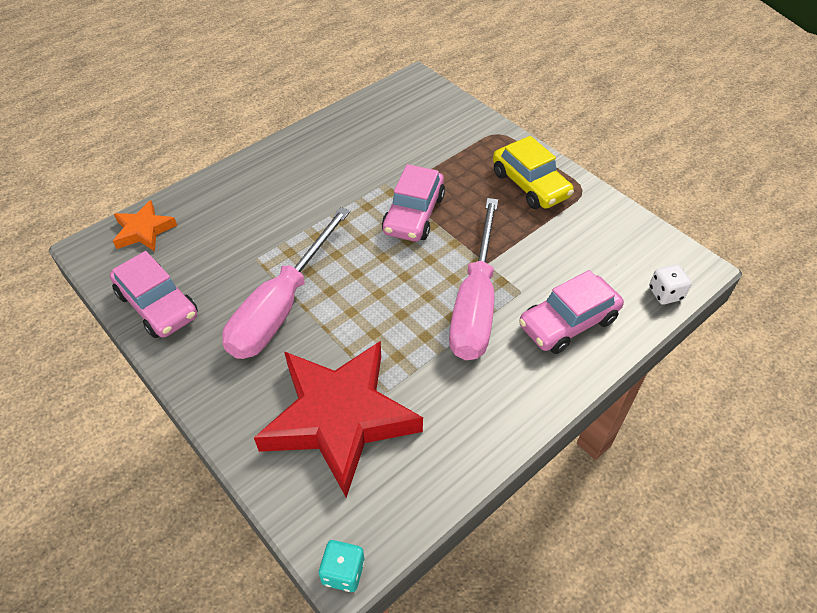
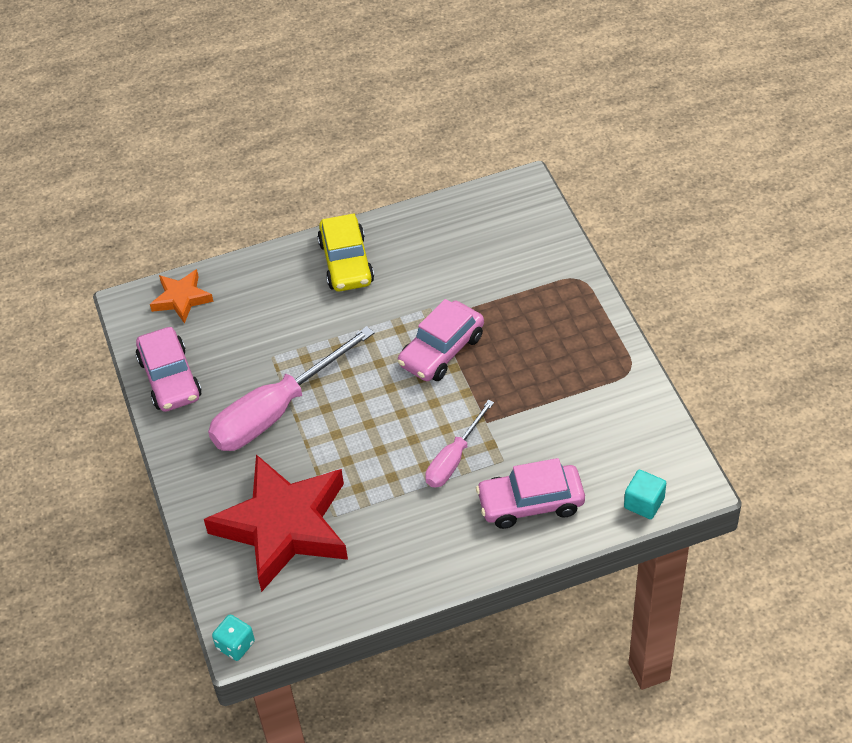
camera: 25 degrees right, 0 degrees up
pink screwdriver [449,198,498,360] -> pink screwdriver [425,400,494,488], size x0.56
yellow car [493,136,574,209] -> yellow car moved to [317,214,374,291]
white dice [649,264,692,305] -> turquoise cube [624,470,666,519]

